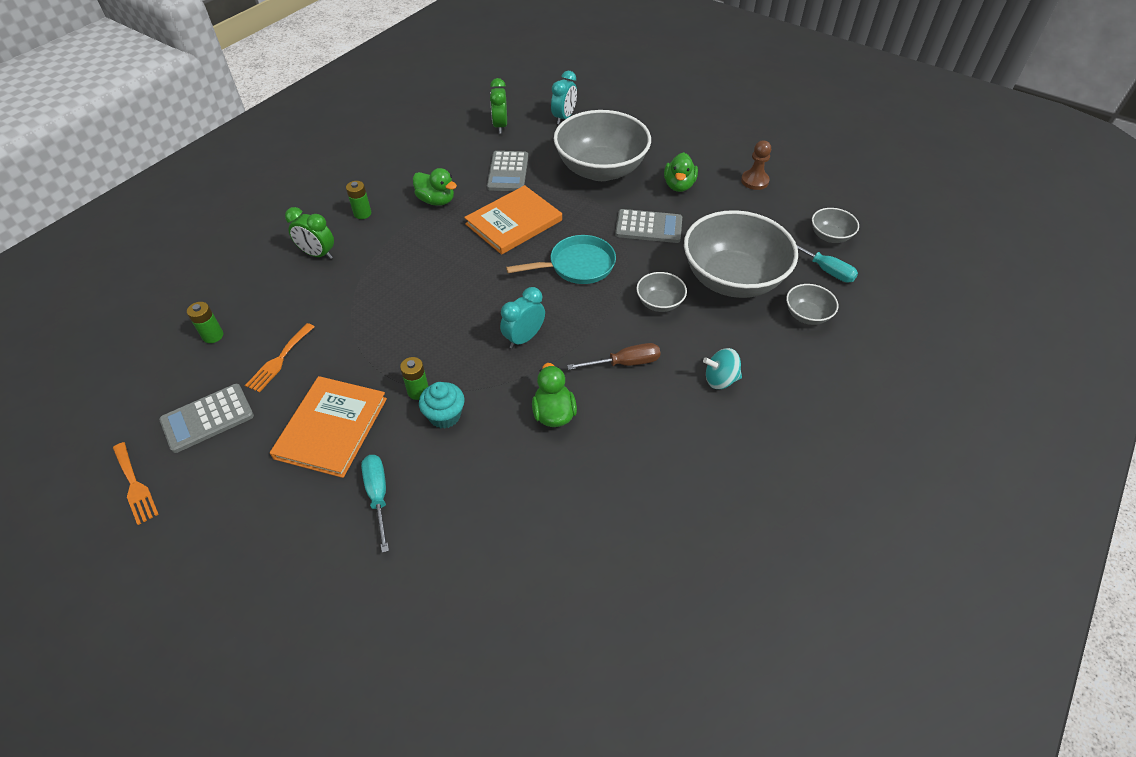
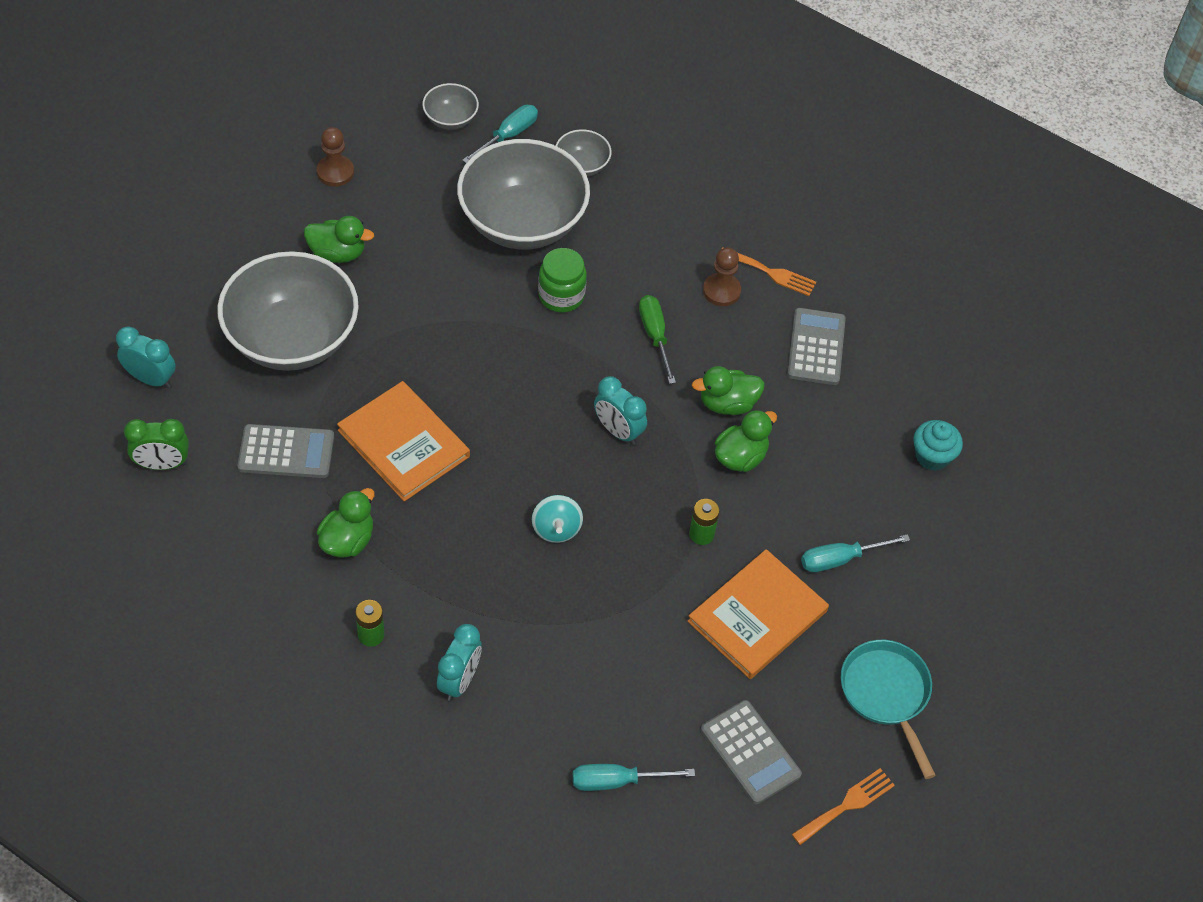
camera: 95 degrees left, 5 degrees up
green battery [187,302,223,343] -> turquoise screwdriver [573,764,695,791]
orange fork [245,323,314,393] -> orange fork moved to [722,248,816,296]
orange book [270,376,387,478] -> orange book turned 60 degrees counterclockwise [688,549,829,679]
green clock [285,207,334,259] -> turquoise clock [437,624,482,701]
turquoise cupcake [419,382,465,429] -> turquoise cupcake moved to [913,420,963,471]
turquoise pan [506,235,616,284] -> turquoise pan moved to [841,640,936,779]
brown screwdriver [567,343,661,370] -> green screwdriver [639,295,676,384]
grey calculator [615,209,682,243] -> grey calculator moved to [787,308,846,385]
grey bowl [636,272,687,312] -> green jar [538,248,587,312]
turquoise spinning top [703,348,742,389] -> turquoise spinning top moved to [532,495,583,543]
none -> brown pawn [703,247,741,306]
none -> green duck [715,410,777,472]

